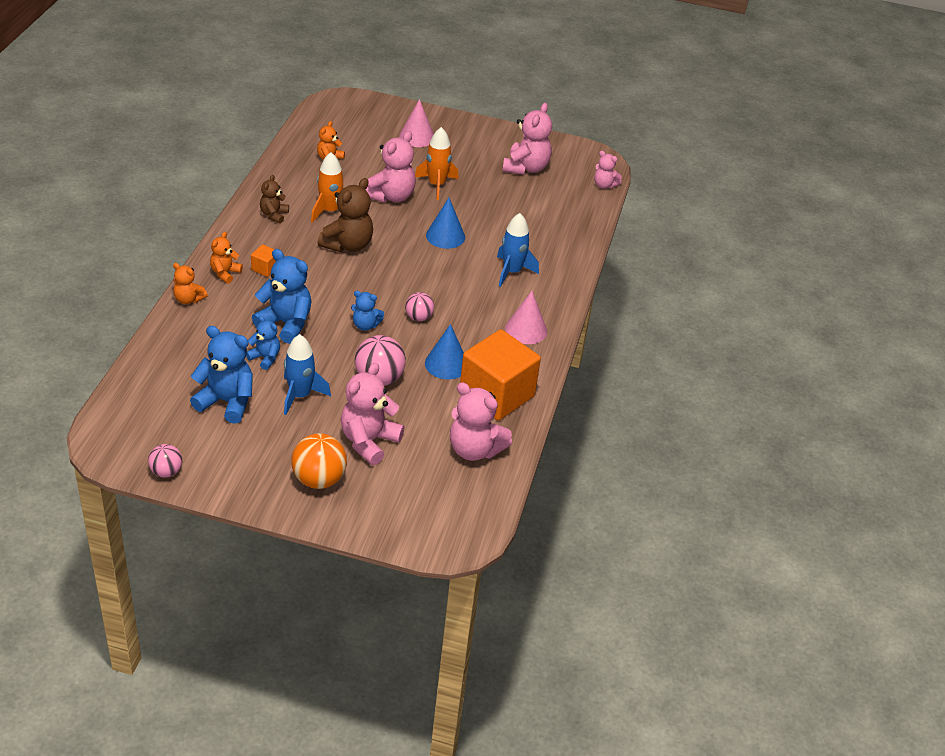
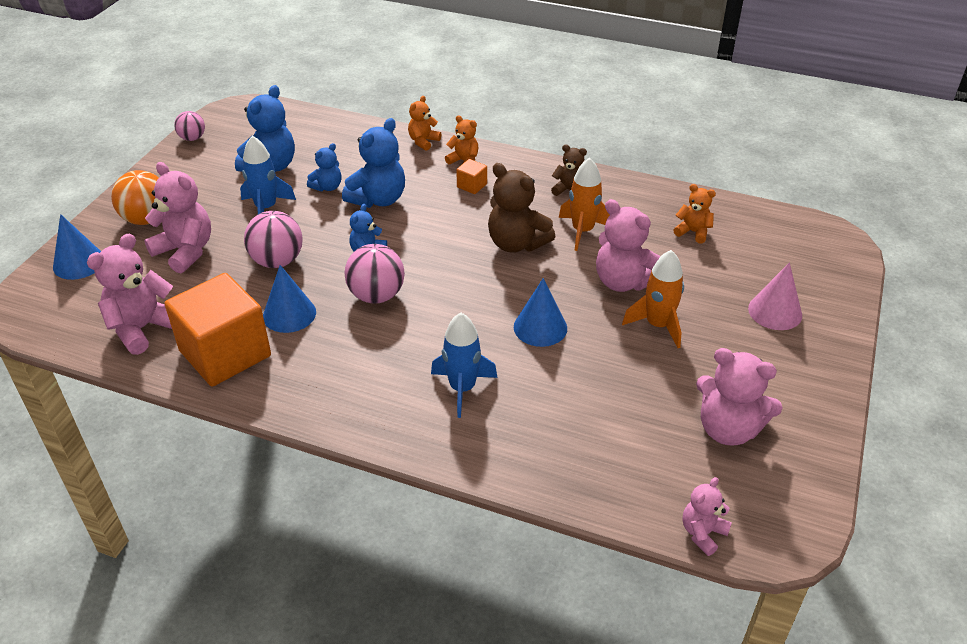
camera: 100 degrees right, 0 degrees up
pink ball [405,292,434,321] -> pink ball [344,244,405,304], size x1.65
pink cone [505,291,547,344] -> none
none -> blue cone [53,214,101,280]

